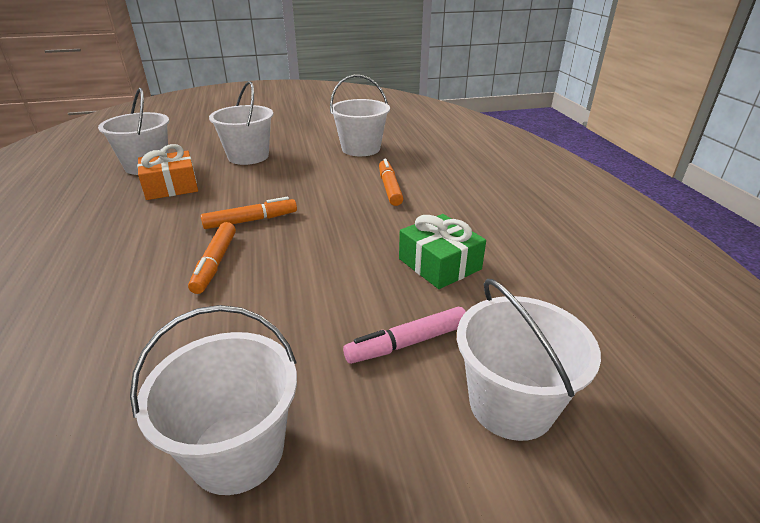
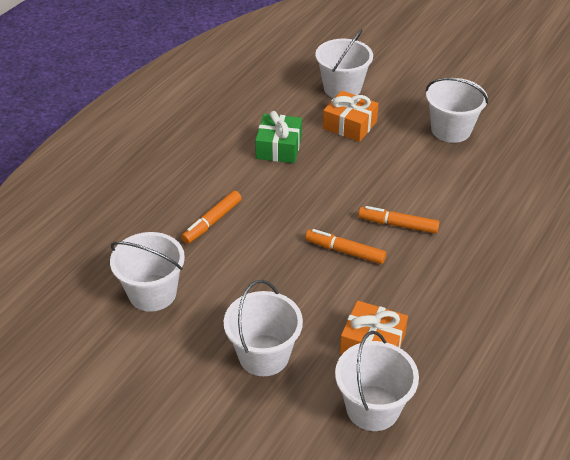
camera: 135 degrees left, 10 degrees up
orange marker [188,222,236,294] -> orange marker turned 120 degrees counterclockwise [358,206,440,234]
pink marker [343,307,466,364] -> orange gift [323,90,379,142]

